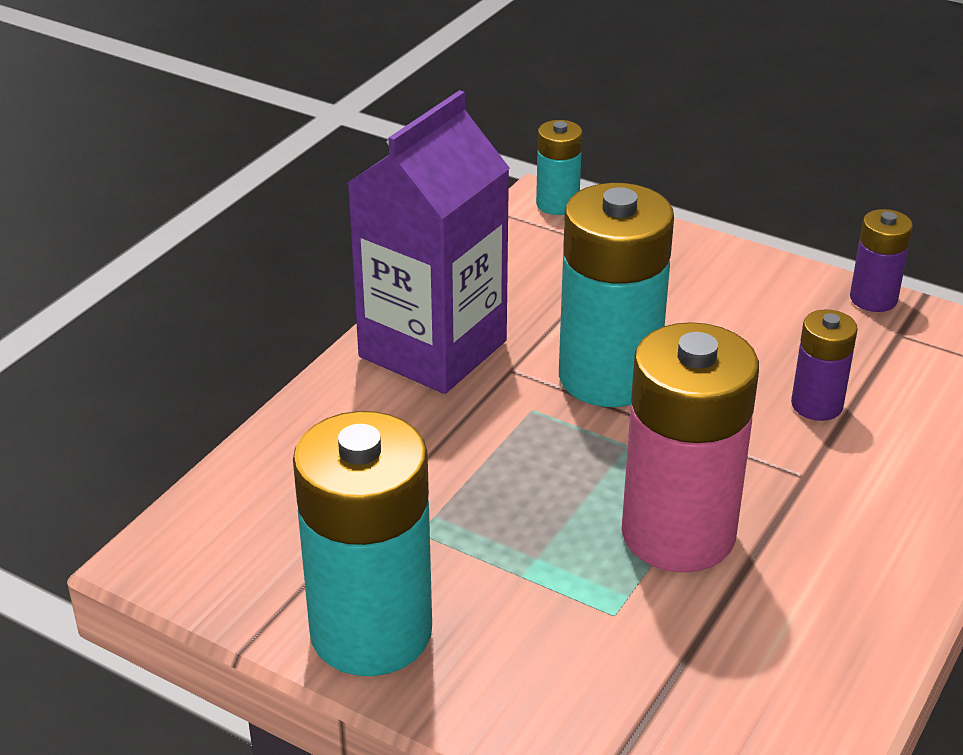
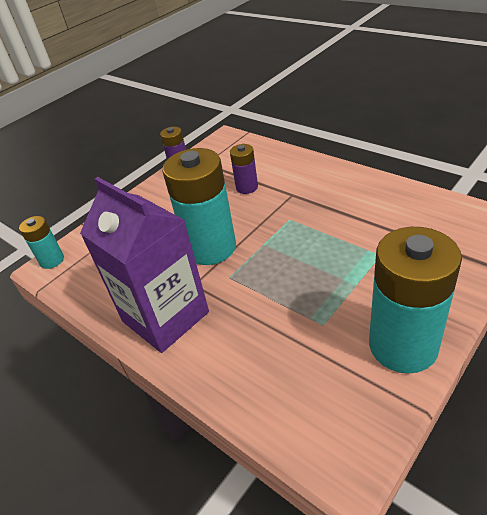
camera: 75 degrees left, 5 degrees up
pink battery [621,322,759,573] -> none

